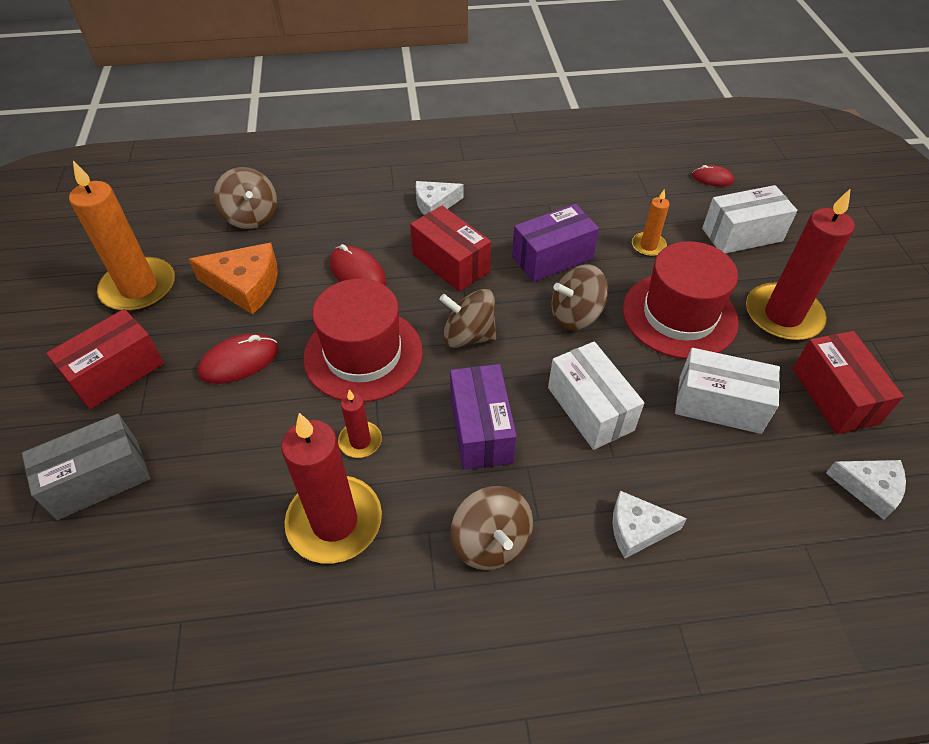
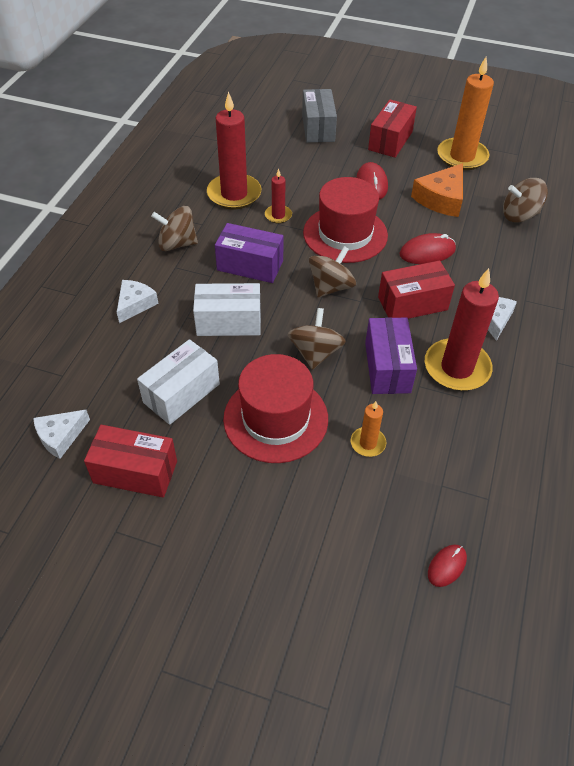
camera: 115 degrees right, 0 degrees up
red box [46,309,164,409] -> red box turned 45 degrees clockwise [368,99,417,158]
white box [702,185,798,254] -> none
red candle [746,189,855,341] -> red candle moved to [425,268,499,391]

